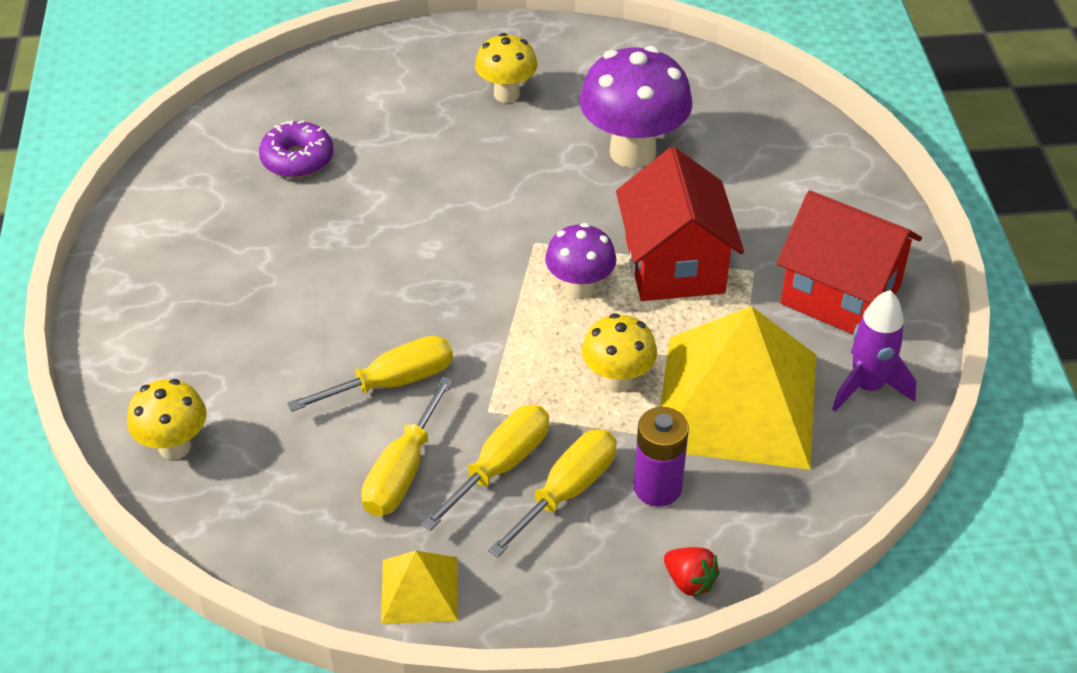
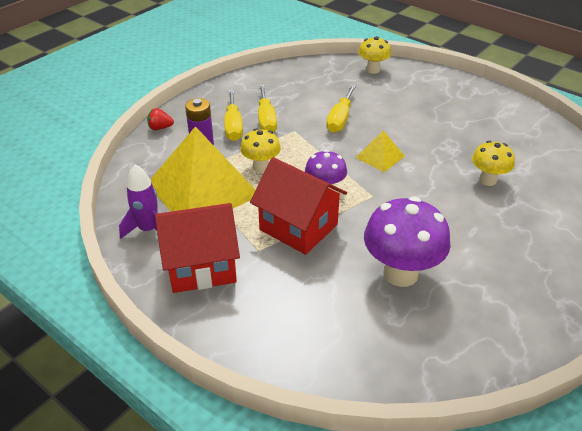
camera: 135 degrees right, 5 degrees down
purple donut [259,120,333,178] -> none
yellow screwdriver [361,377,453,516] -> none
yellow pyramid [381,551,458,624] -> yellow pyramid moved to [356,130,405,172]
yellow mushroom [475,33,537,103] -> yellow mushroom moved to [472,141,515,186]

